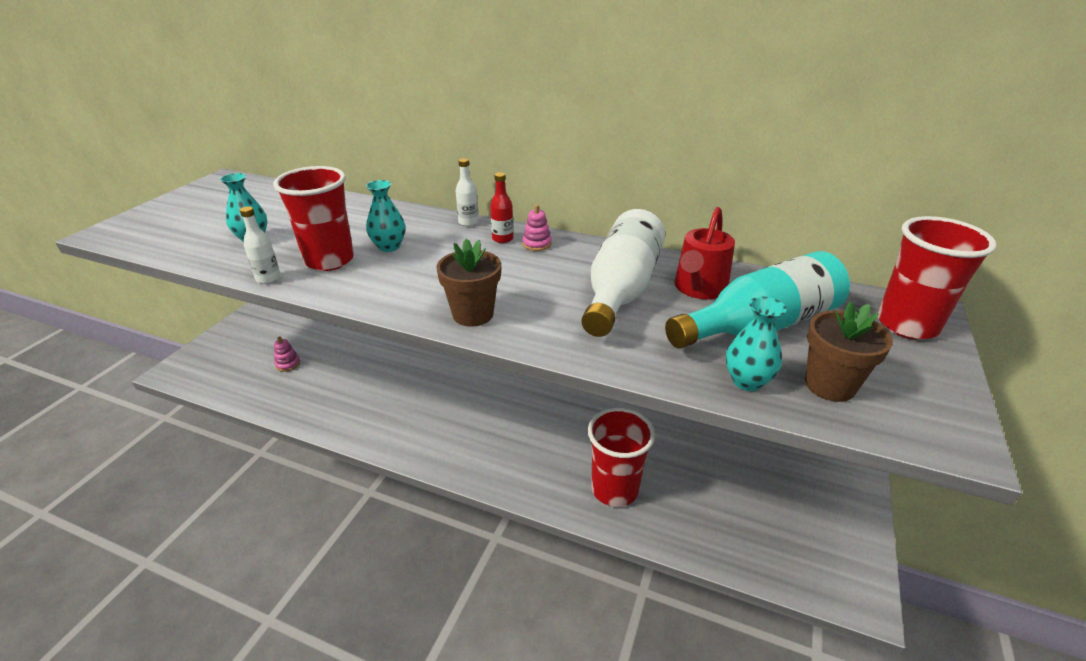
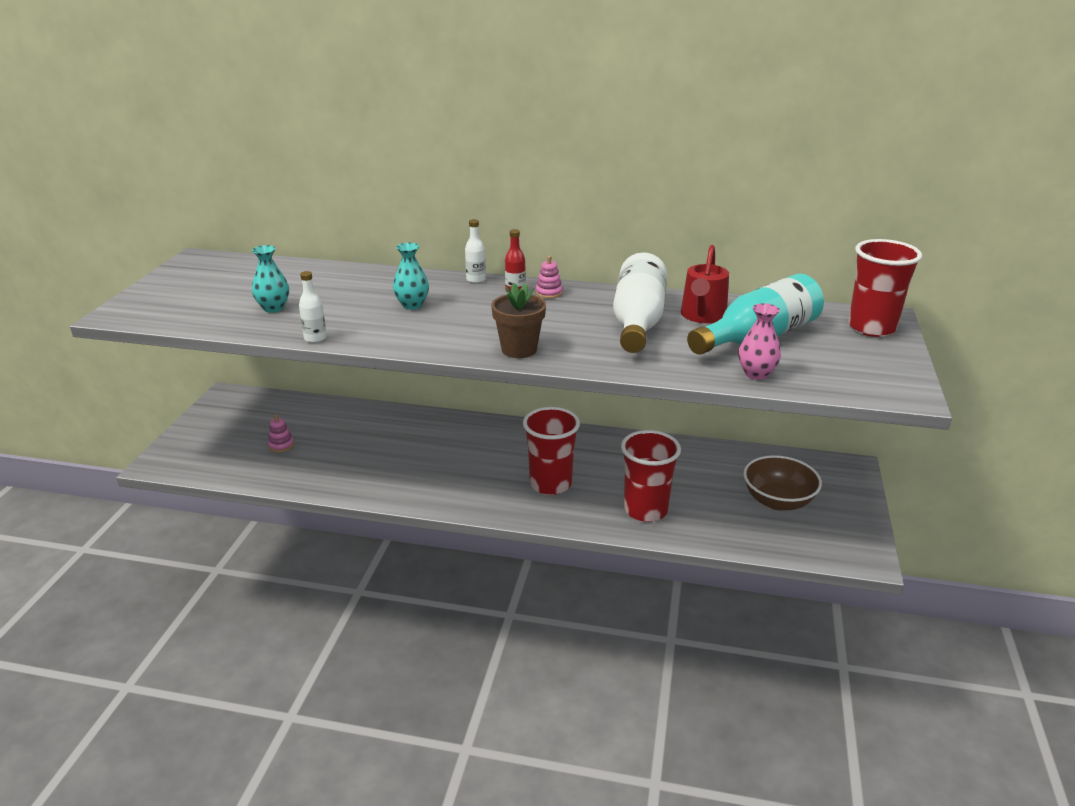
camera: 10 degrees left, 5 degrees down
red cup [273,166,354,271] -> red cup moved to [523,407,580,495]
turquoise vase [726,297,787,391] -> pink vase [738,303,781,380]
brown flower pot [805,302,893,402] -> none
none -> brown bowl [743,455,822,511]

